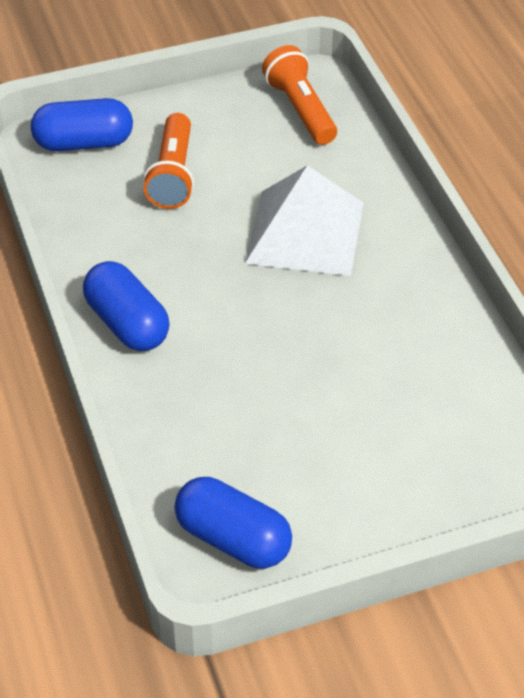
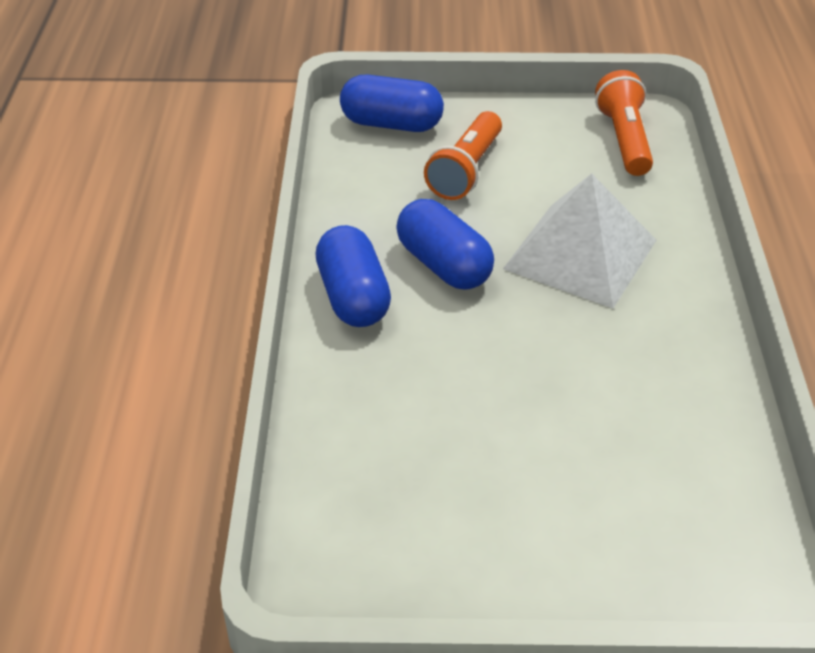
camera: 20 degrees right, 5 degrees down
blue capsule [174,477,292,569] -> blue capsule moved to [396,199,494,289]

